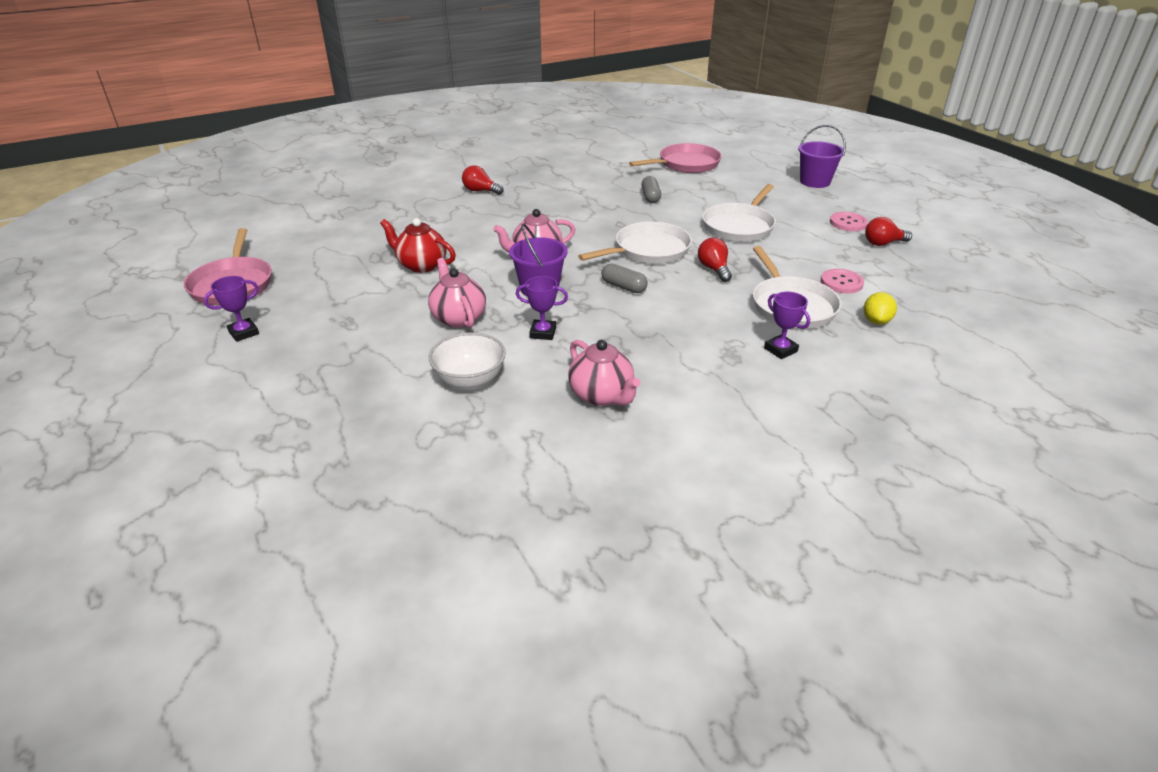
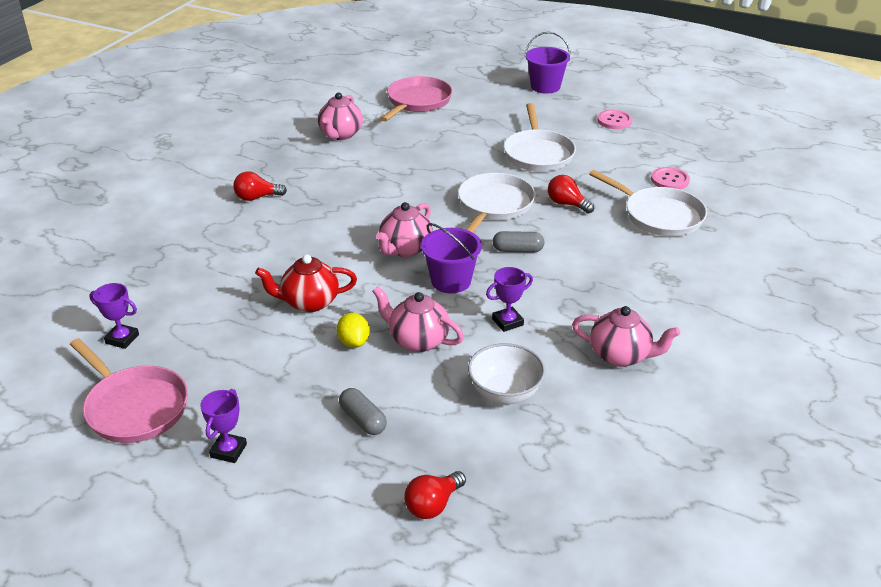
camera: 35 degrees left, 0 degrees up
grey capsule [641,176,661,203] -> grey capsule moved to [339,388,387,435]
purple trophy [764,292,810,359] -> purple trophy moved to [89,283,139,349]
yellow lemon [864,292,897,325] -> yellow lemon moved to [337,313,370,348]
red light bulb [865,217,912,246] -> red light bulb moved to [404,471,466,519]
none -> pink teapot [318,92,363,140]

